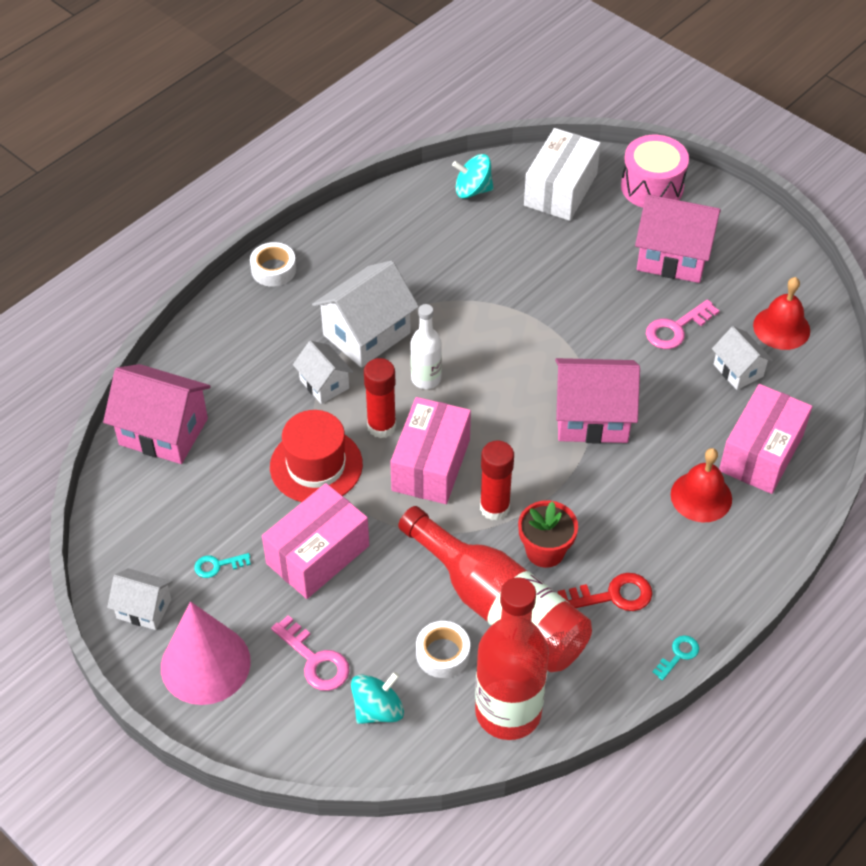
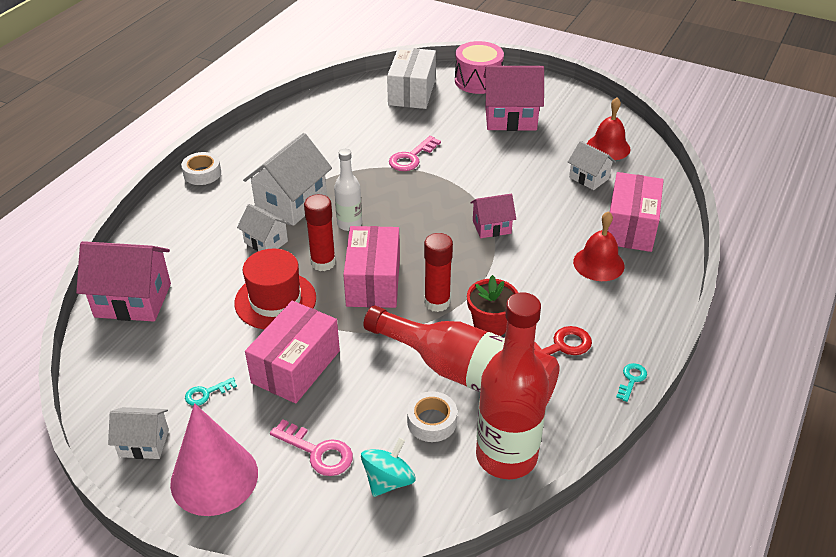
camera: 15 degrees left, 10 degrees down
turquoise spinning top [452,154,494,198] -> none
pink house [555,358,640,444] -> pink house [470,194,516,238], size x0.57
pink key [646,299,719,349] -> pink key moved to [389,136,441,171]

